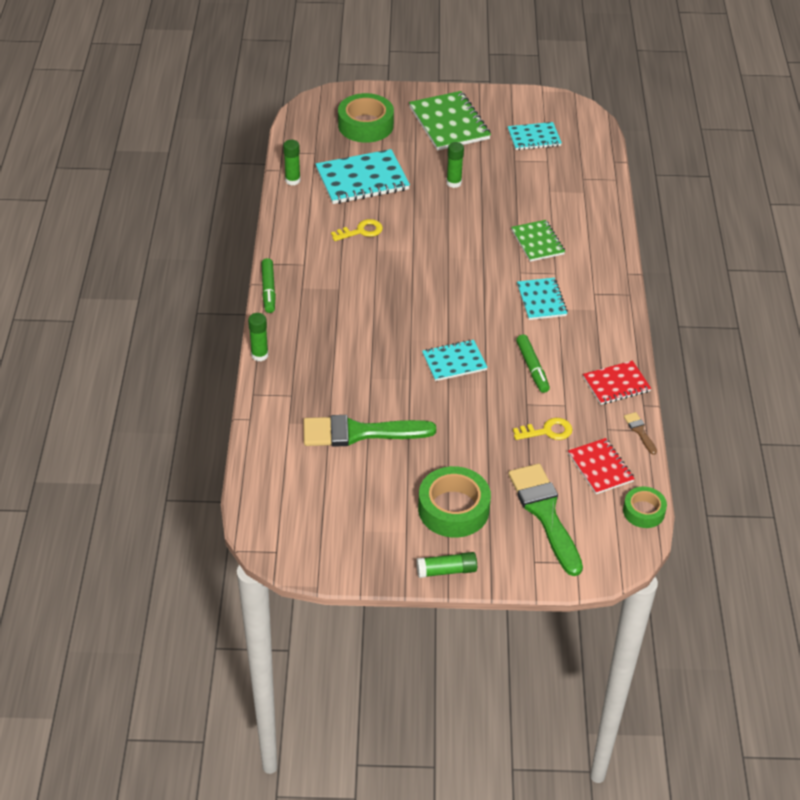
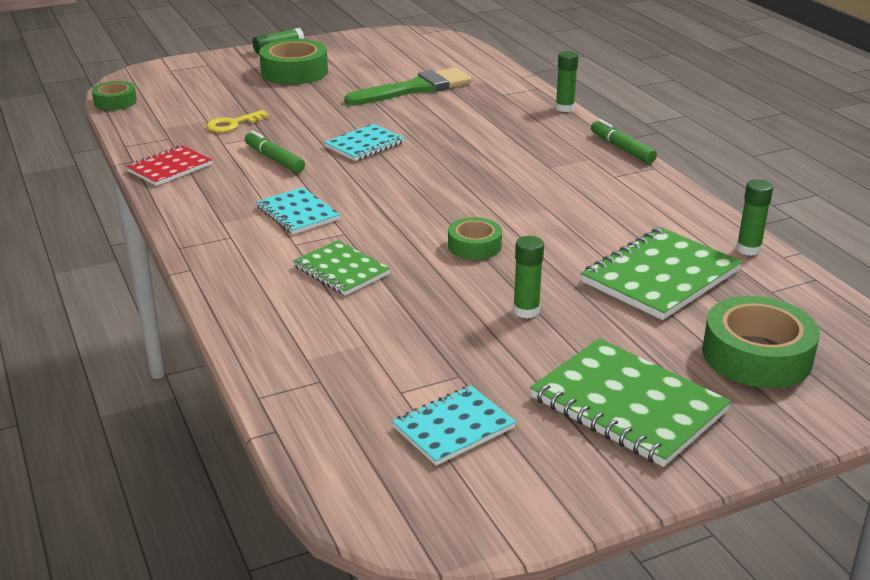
camera: 155 degrees right, 15 degrees down
turquoise notebook [316,149,410,204] -> green notebook [581,227,742,320]
yellow key [331,219,383,241] -> none
green brush [508,464,583,576] -> none
red notebook [568,438,635,494] -> none
brown brush [624,412,657,455] -> none
none -> green tape [448,217,502,260]

